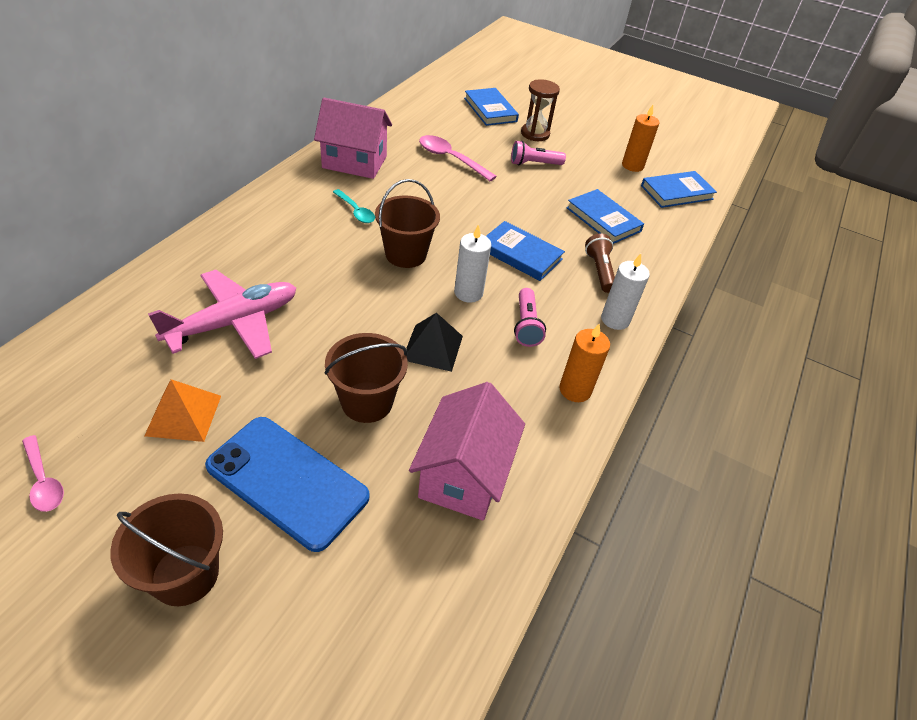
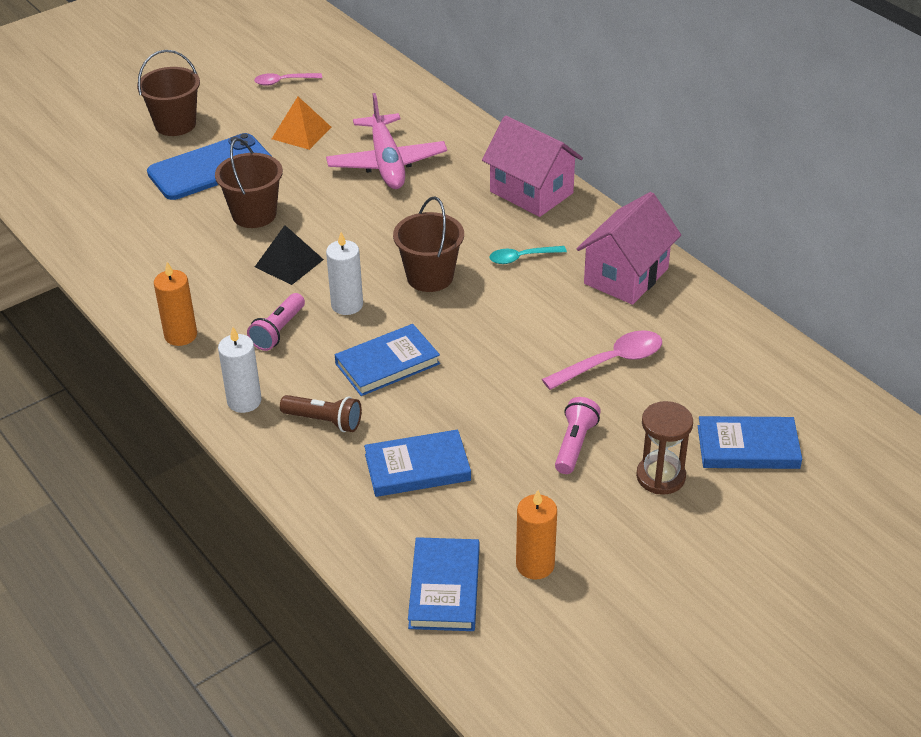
camera: 120 degrees right, 5 degrees down
pink house [409,382,525,521] -> pink house moved to [482,116,583,217]
pink flashlight [514,288,546,347] -> pink flashlight turned 90 degrees counterclockwise [247,293,305,351]

